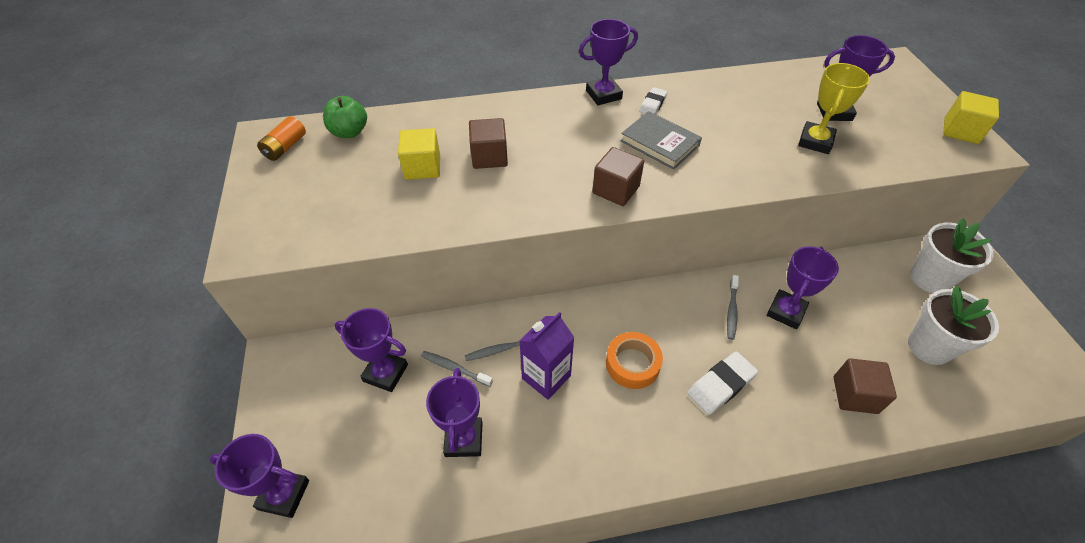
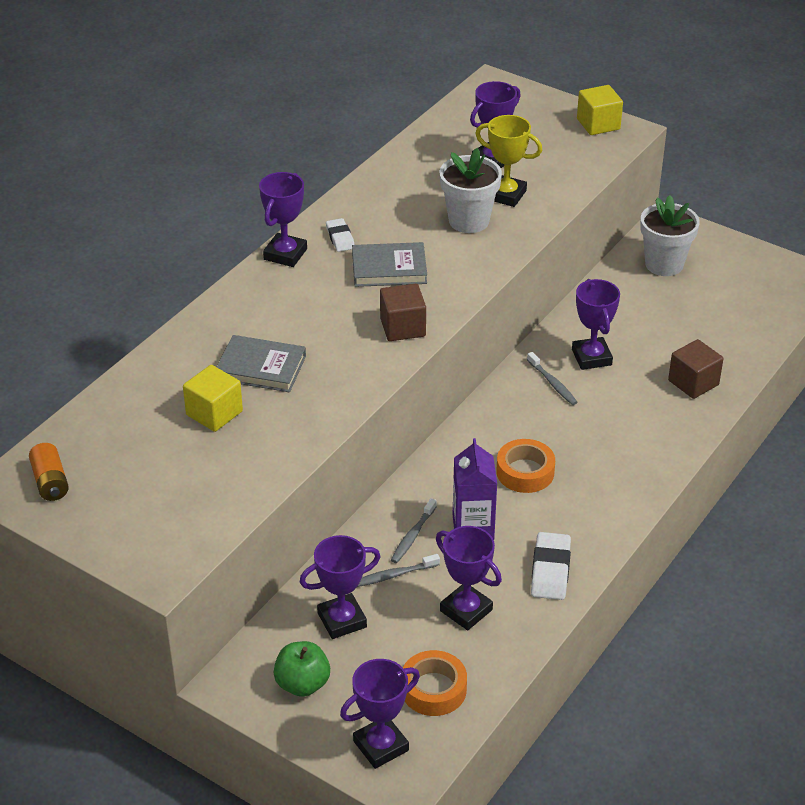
camera: 45 degrees left, 10 degrees down
green apple [323,96,367,138] -> green apple moved to [274,641,330,697]
brown cube [469,118,508,169] -> grey book [217,335,306,392]
white eraser [688,351,758,415] -> white eraser moved to [531,532,571,600]
yellow trophy [798,63,870,154] -> yellow trophy turned 45 degrees counterclockwise [475,115,542,207]
white flower pot [908,286,999,365] -> white flower pot moved to [439,148,502,233]
none -> orange tape [403,650,467,716]

